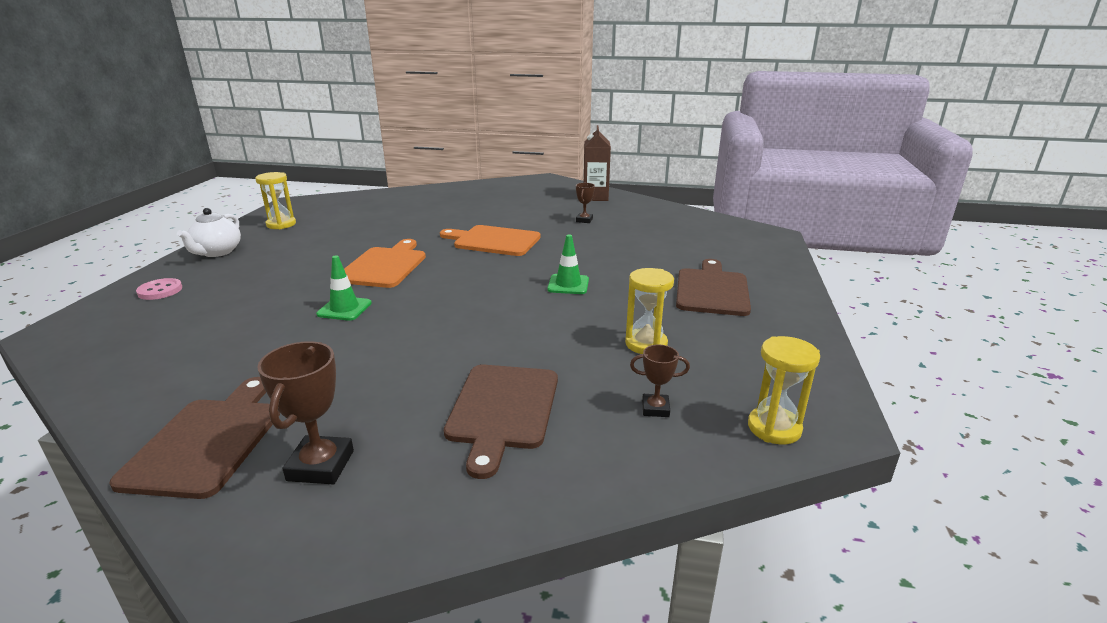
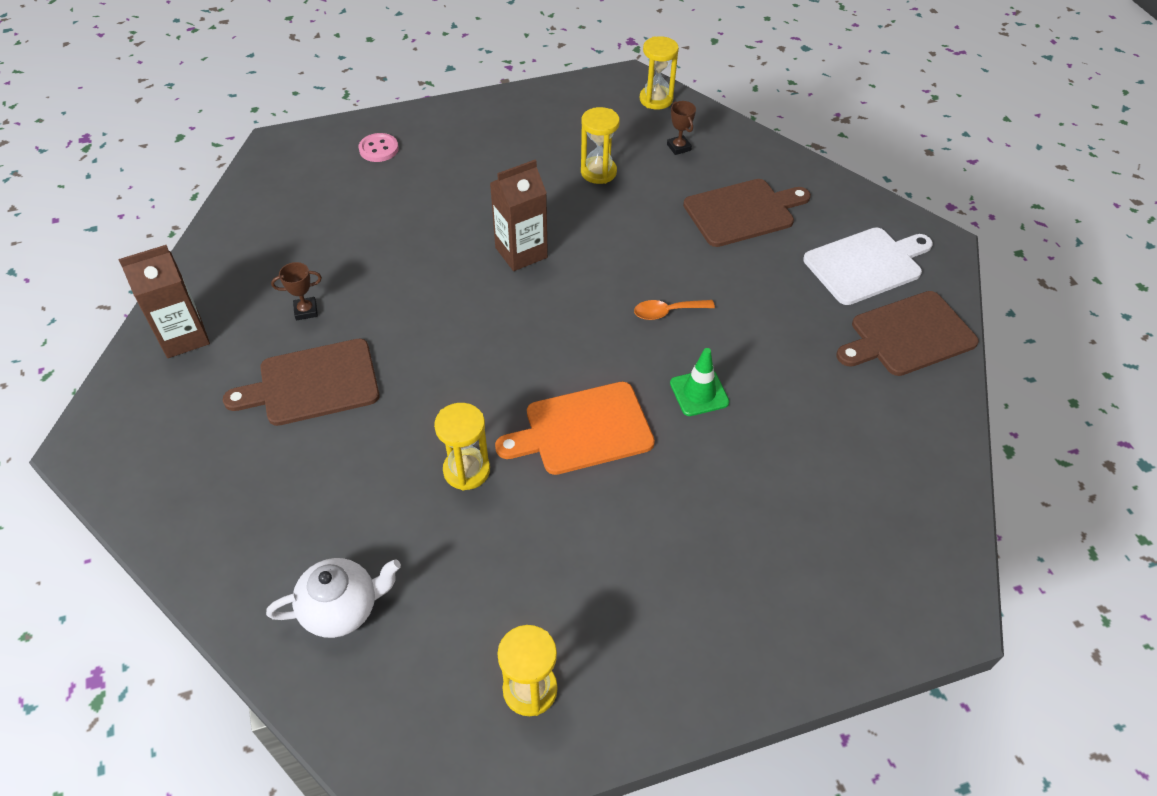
camera: 120 degrees left, 25 degrees up
pink button [136,278,182,300] -> pink button moved to [358,133,399,162]
white teapot [177,208,241,257] -> white teapot moved to [266,558,401,638]
brown trophy [257,341,354,484] -> white cutting board [803,228,933,305]
orange cutting board [440,225,541,256] -> none
green traffic cone [547,235,589,294] -> brown carton [490,160,548,271]
brown cutting board [676,259,751,316] -> brown cutting board moved to [223,339,380,426]
none -> yellow hourglass [434,403,490,491]
none -> orange spoon [634,300,715,320]

